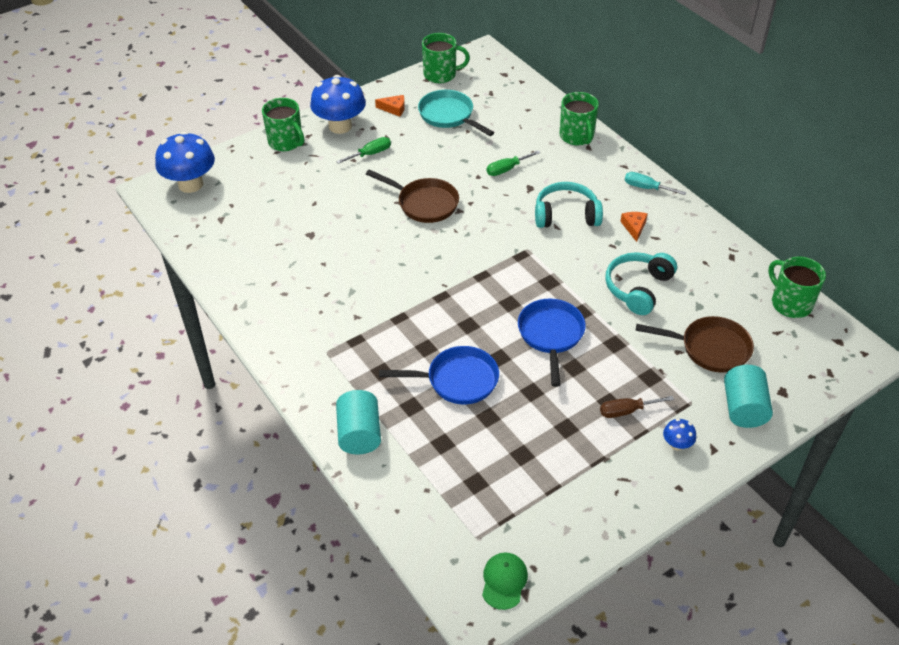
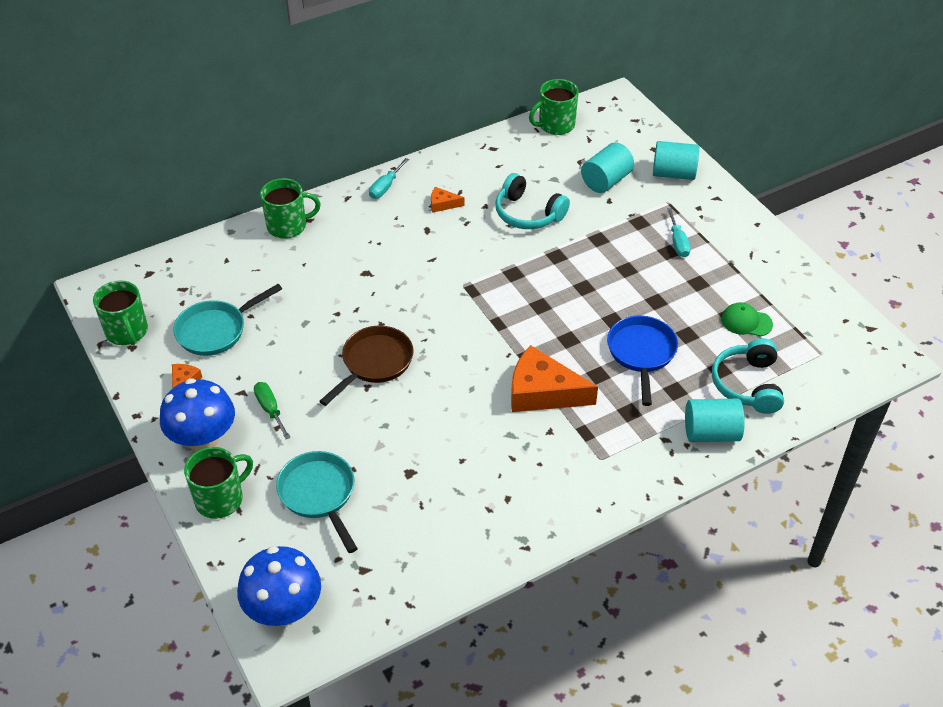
camera: 85 degrees left, 0 degrees up
green mug [422,33,470,83] -> green mug turned 150 degrees clockwise [93,281,148,345]
green cap [482,552,528,610] -> green cap moved to [721,302,773,336]
green screwdriver [486,150,541,176] -> none
blue pan [518,299,586,387] -> none
turquoise headphones [535,182,603,228] -> turquoise headphones moved to [712,338,784,414]
brown screwdriver [600,396,674,418] -> turquoise screwdriver [667,208,691,257]
brown pan [636,316,754,373] -> turquoise cylinder [581,142,634,193]
blue mushroom [663,418,696,451] -> none
none -> turquoise pan [276,451,358,553]
none -> orange cheese [511,345,598,412]

